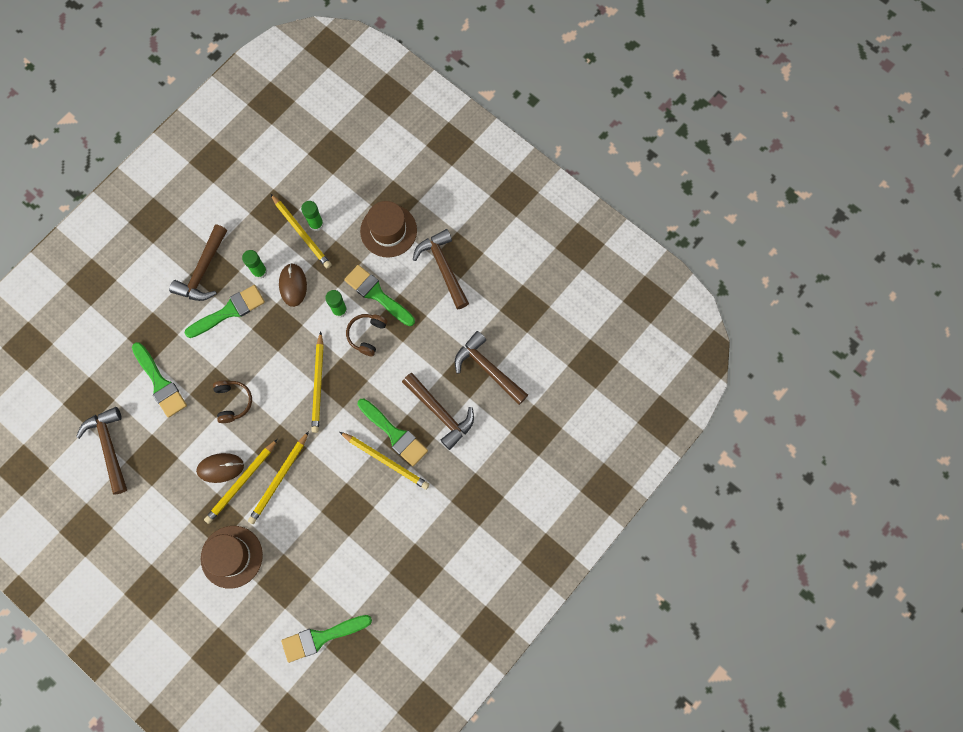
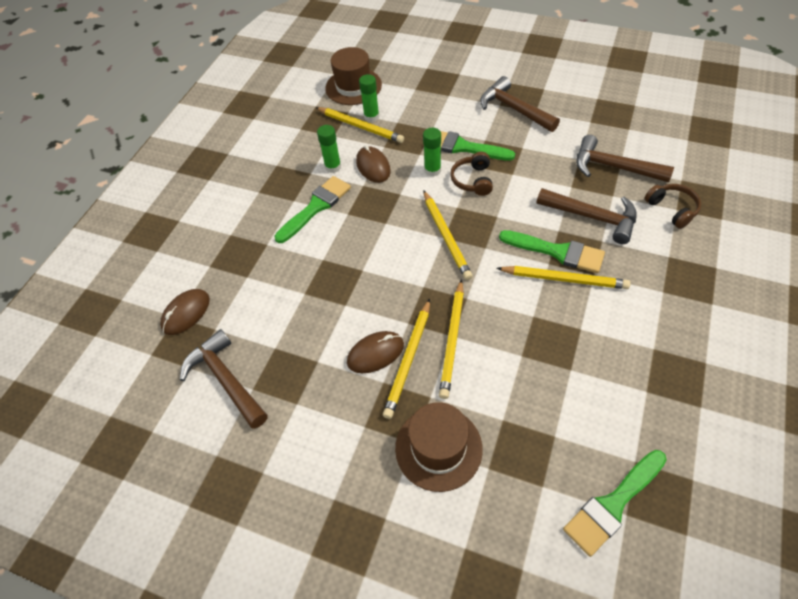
camera: 15 degrees left, 20 degrees down
green brush [132,342,187,418] -> none
brown hammer [169,224,227,301] -> none
brown headphones [213,380,252,423] -> brown headphones moved to [645,184,701,229]
brown hat [360,201,417,257] -> brown hat moved to [325,47,382,105]
none -> brown mouse [160,289,210,335]

